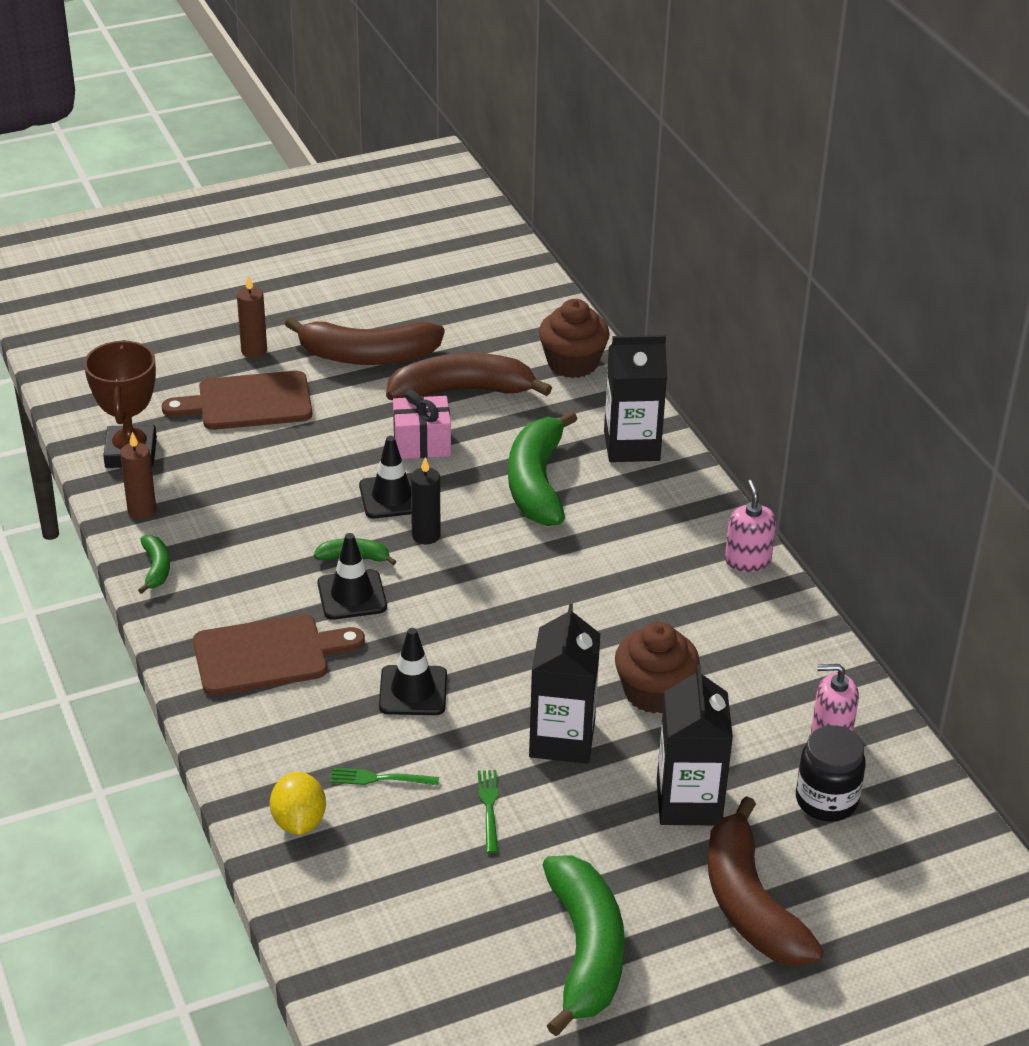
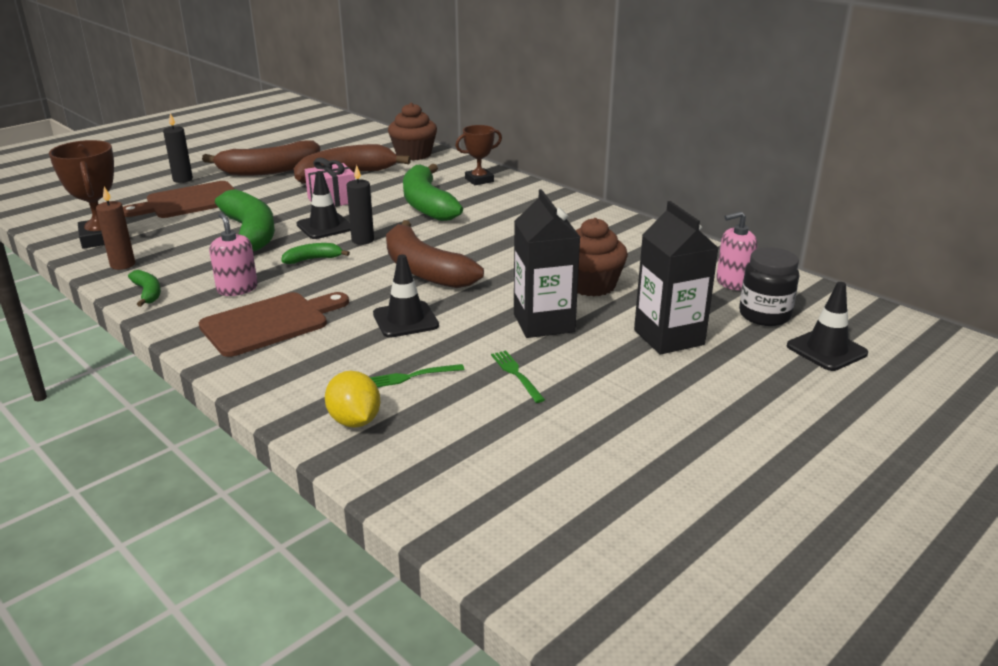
camera: 20 degrees left, 10 degrees down
brown candle [237,275,267,358] -> black candle [163,113,193,183]
black traffic cone [318,533,387,620] -> black traffic cone moved to [787,282,868,371]
green banana [543,855,625,1036] -> green banana moved to [215,189,275,251]
black carton [604,335,667,462] -> brown trophy [455,125,502,185]
brown banana [707,796,824,966] -> brown banana moved to [386,220,484,288]
pink soap dispenser [725,480,776,572] -> pink soap dispenser moved to [209,213,258,296]

